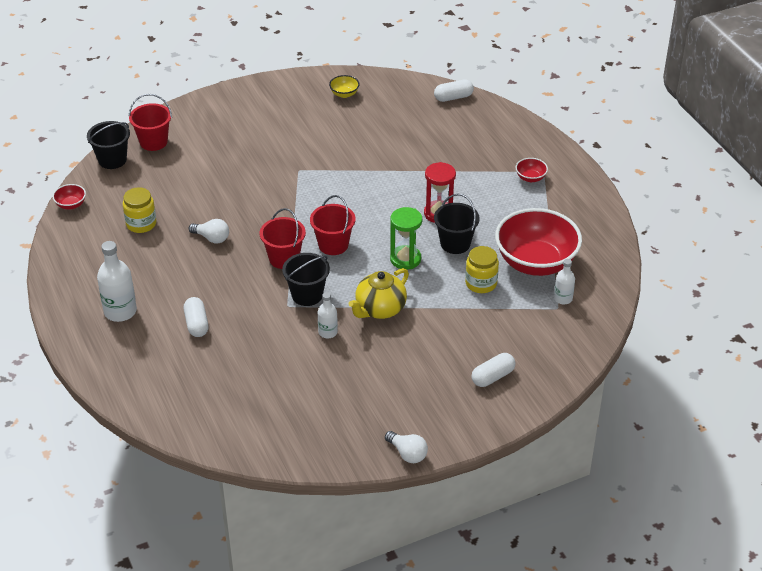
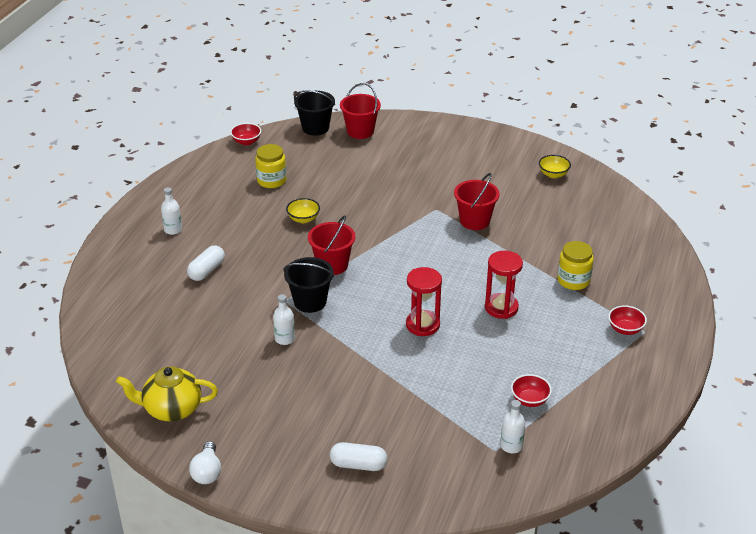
camera: 45 degrees right, 5 degrees down
white bottle [97,241,137,322] -> white bottle [161,187,182,235], size x0.58
white light bulb [189,219,229,244] -> yellow bowl [286,198,320,223]
red bucket [310,195,355,255] -> red bucket moved to [454,173,500,230]
yellow teapot [349,268,409,319] -> yellow teapot moved to [116,366,218,421]
green hourglass [390,207,422,270] -> red hourglass [406,267,442,336]
white capsule [434,80,474,102] -> none
black bucket [434,194,480,254] -> none
yellow jar [465,246,499,293] -> yellow jar moved to [557,241,594,290]
red bowl [495,208,582,276] -> red bowl [511,374,552,407], size x0.40

